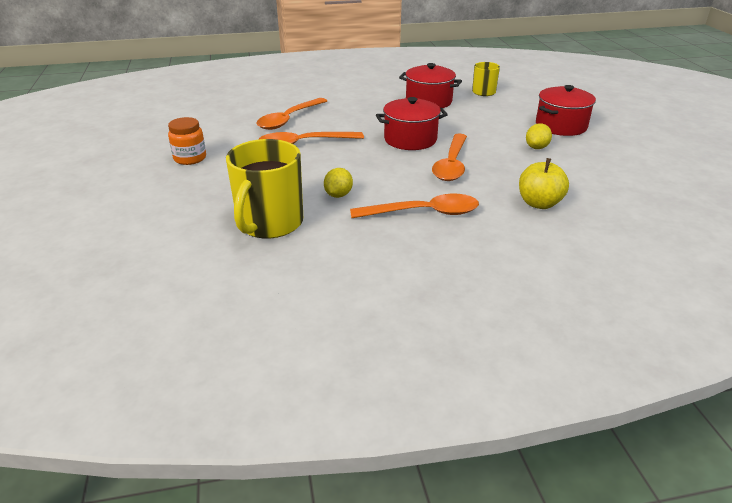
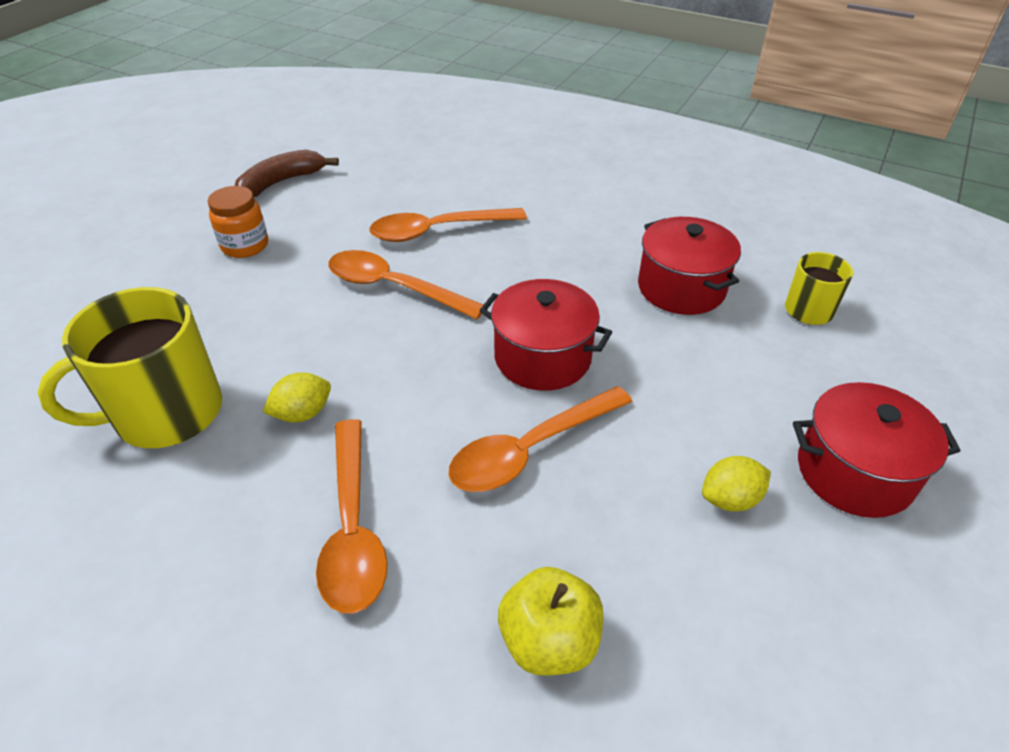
camera: 40 degrees right, 10 degrees up
orange spoon [350,194,479,219] -> orange spoon turned 45 degrees clockwise [316,419,388,614]
none -> brown banana [235,150,339,197]

